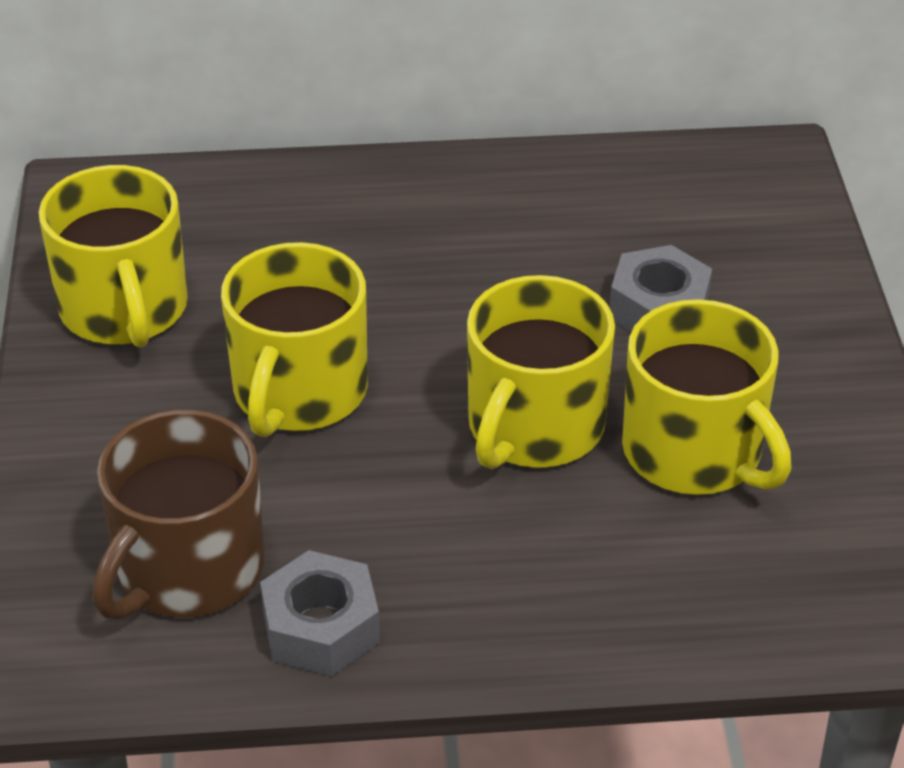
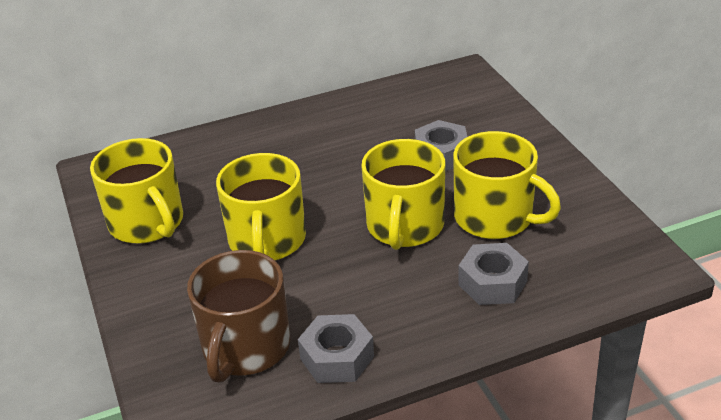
camera: 15 degrees left, 5 degrees down
none -> grey nut [458,243,529,305]

